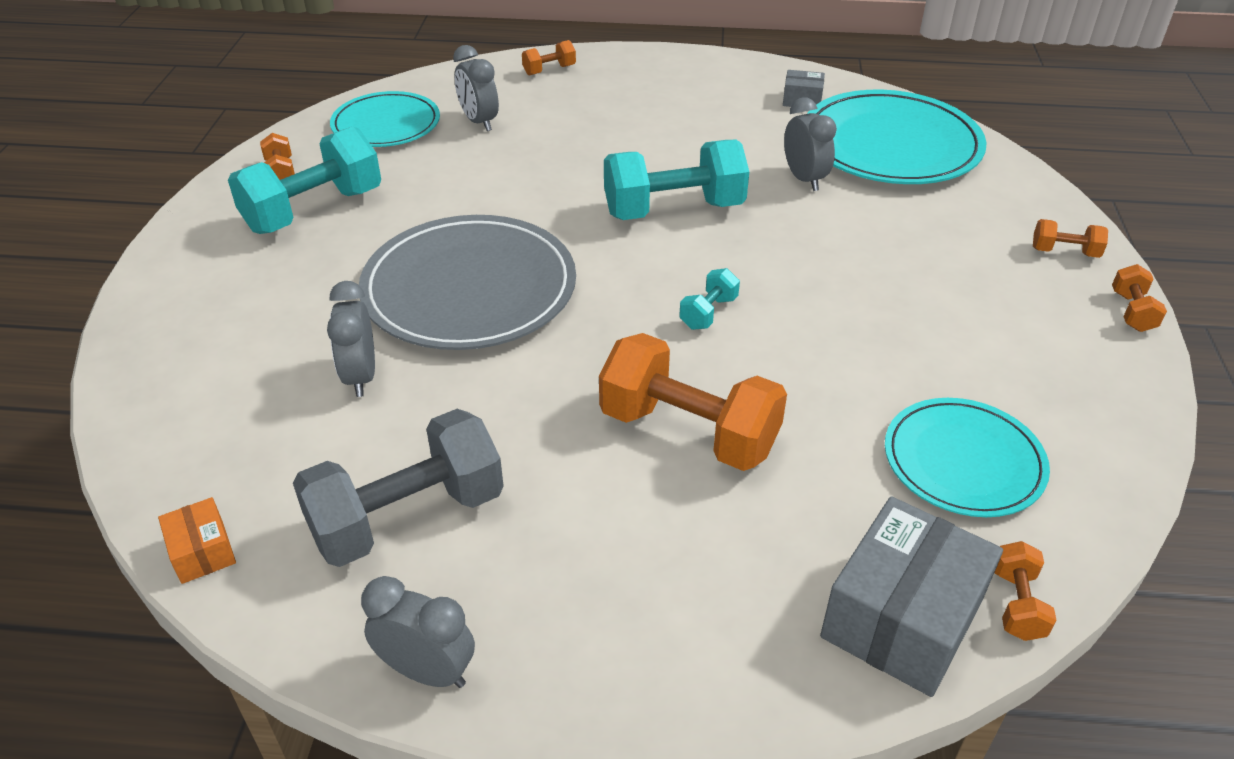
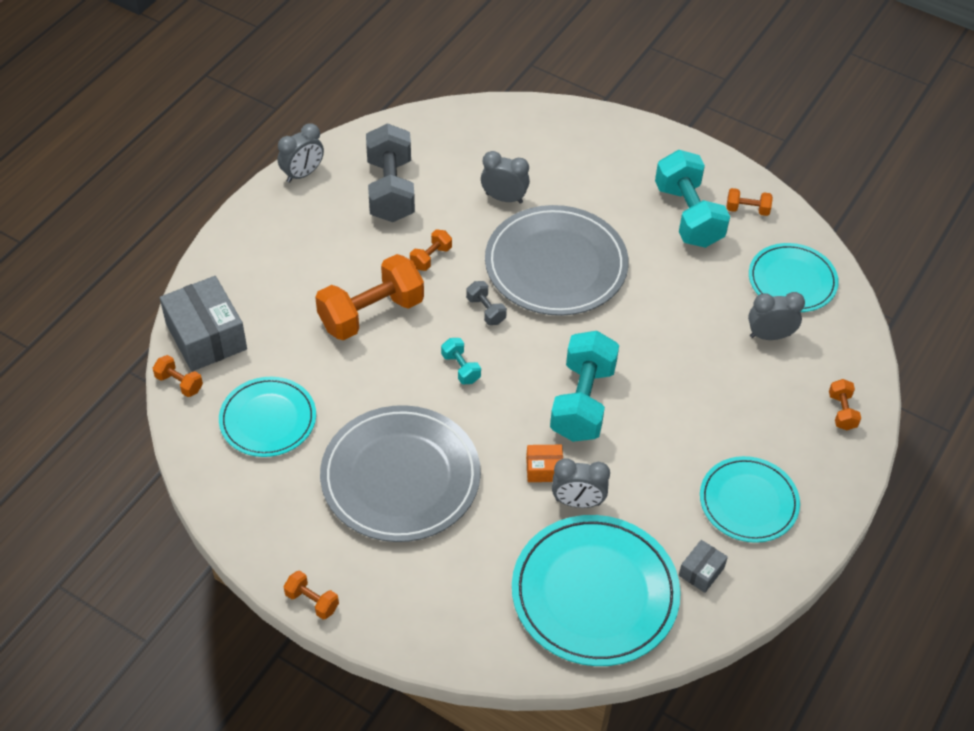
camera: 115 degrees right, 10 degrees up
orange box [158,497,236,584] -> orange box moved to [526,445,563,482]
orange dumbbell [1033,219,1108,258] -> orange dumbbell moved to [410,230,452,271]
none -> grey plate [320,405,481,542]
none -> grey dumbbell [466,281,507,325]
none -> turquoise plate [700,456,800,543]

